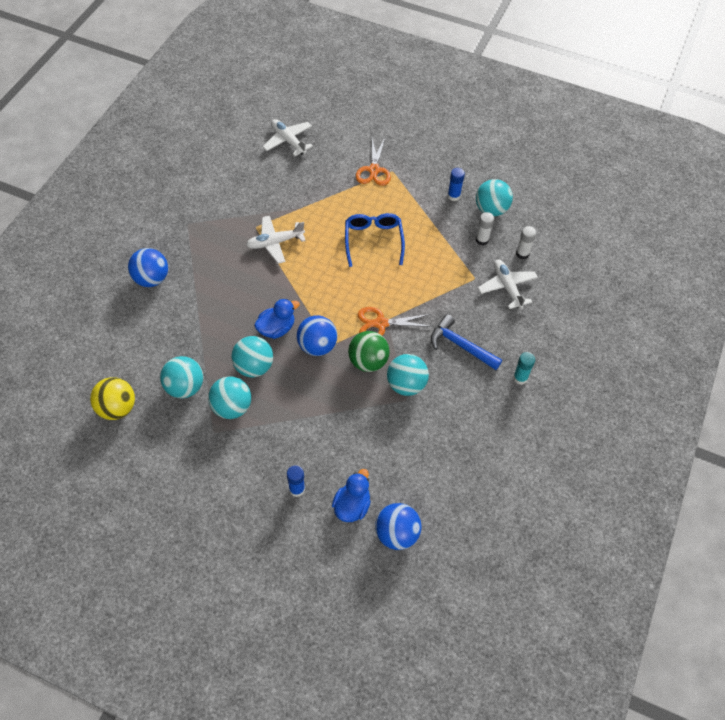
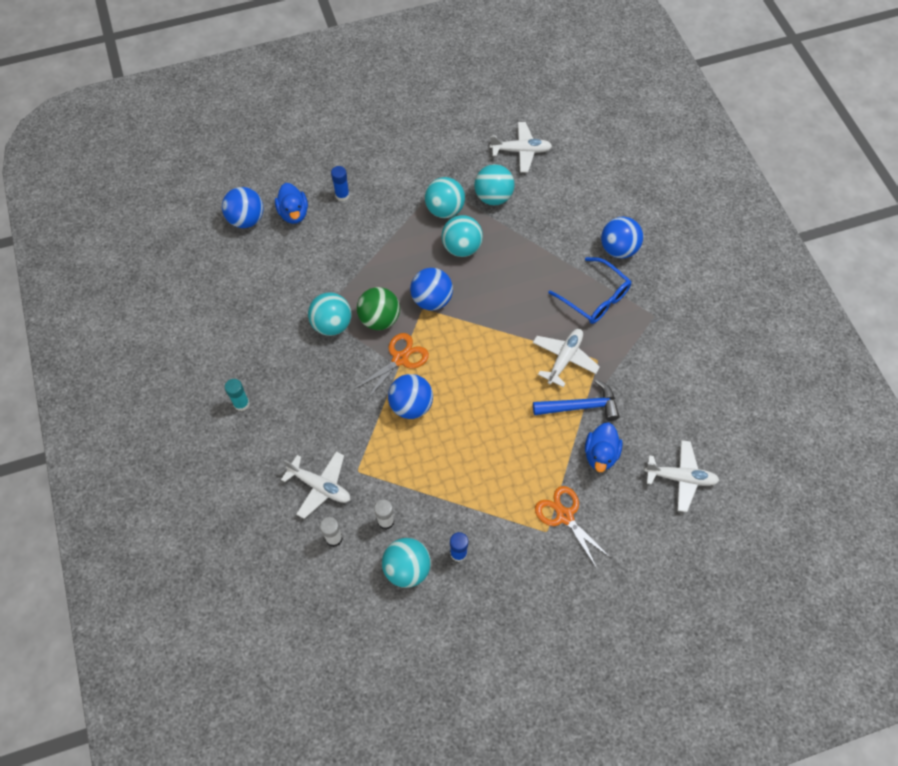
camera: 140 degrees right, 5 degrees up
yellow ball [90,377,135,420] -> white plane [490,122,552,172]
blue duck [254,299,300,339] -> blue duck moved to [585,422,623,472]
blue glasses [345,213,405,267] -> blue glasses moved to [548,257,632,324]
blue hammer [431,314,502,370] -> blue hammer moved to [533,379,619,421]
none -> blue ball [388,374,433,419]

